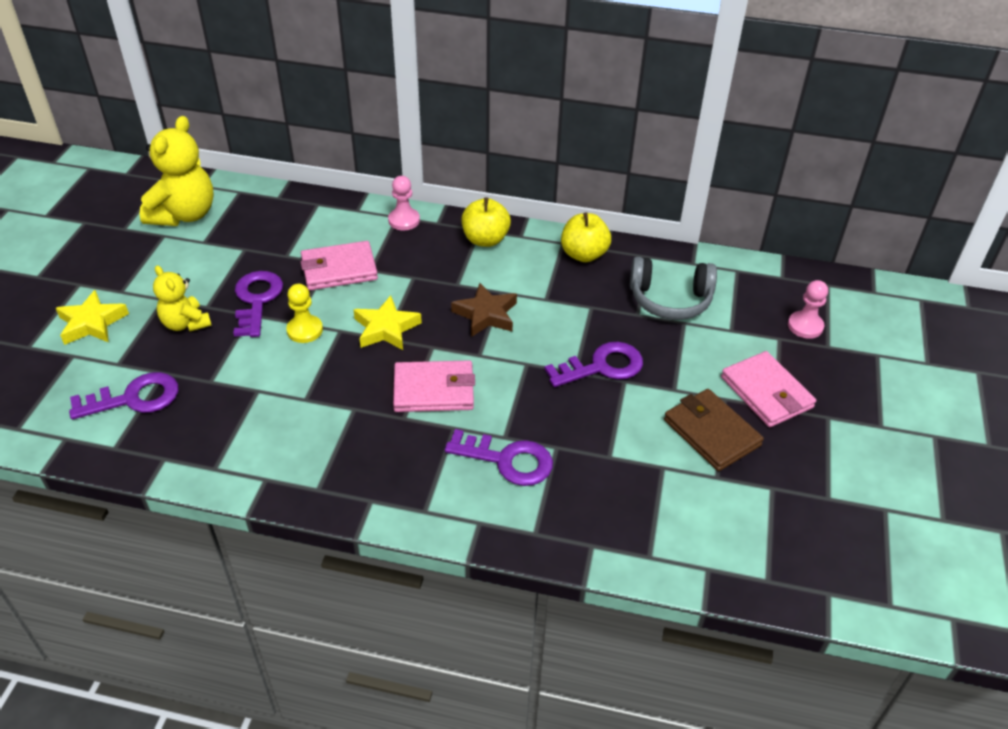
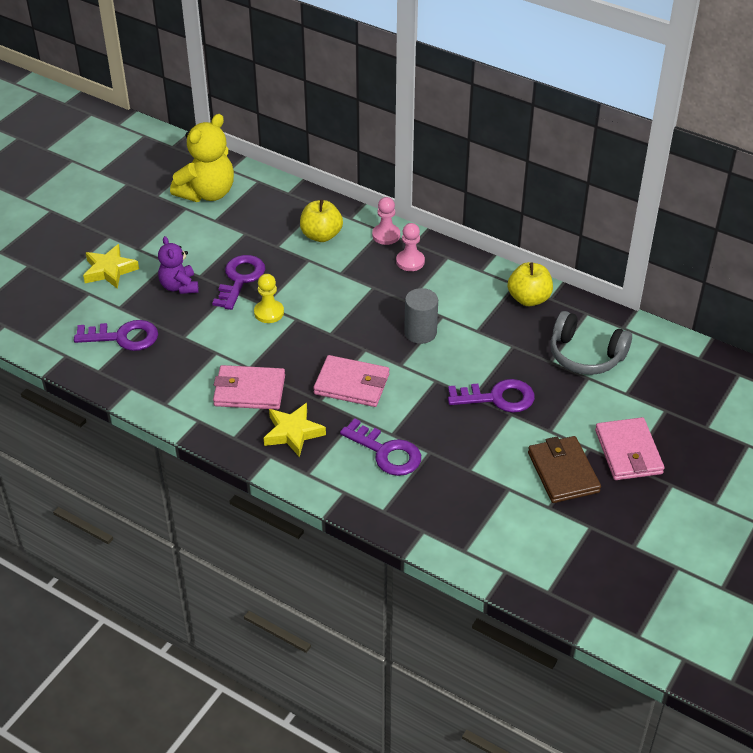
camera: 20 degrees right, 0 degrees up
yellow teddy bear [153,265,212,332] -> purple teddy bear [158,236,198,294]
pink wallet [301,241,378,290] -> pink wallet moved to [213,365,285,410]
yellow star [354,295,422,350] -> yellow star moved to [264,403,326,457]
brown star [451,283,517,337] -> grey cylinder [404,288,438,344]
yellow apple [461,197,511,247] -> yellow apple moved to [300,200,343,242]
pink pawn [788,280,828,339] -> pink pawn moved to [396,223,425,271]

